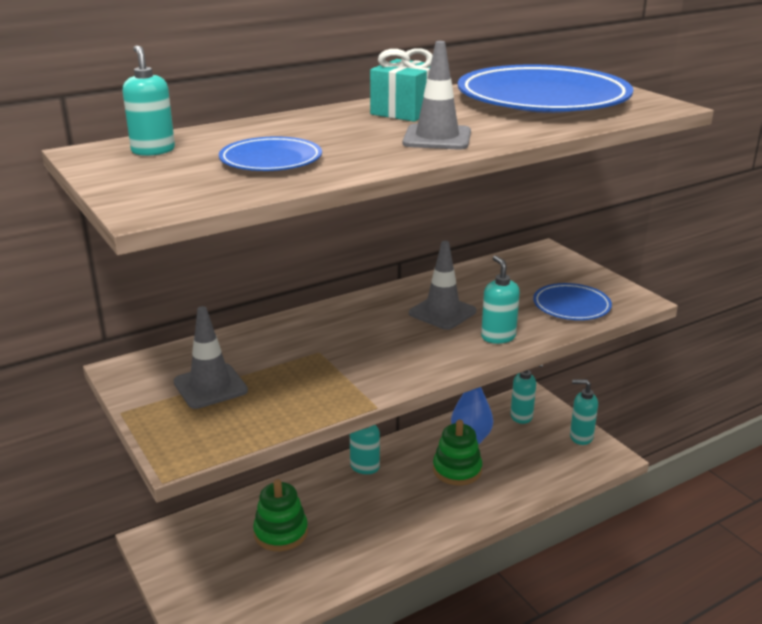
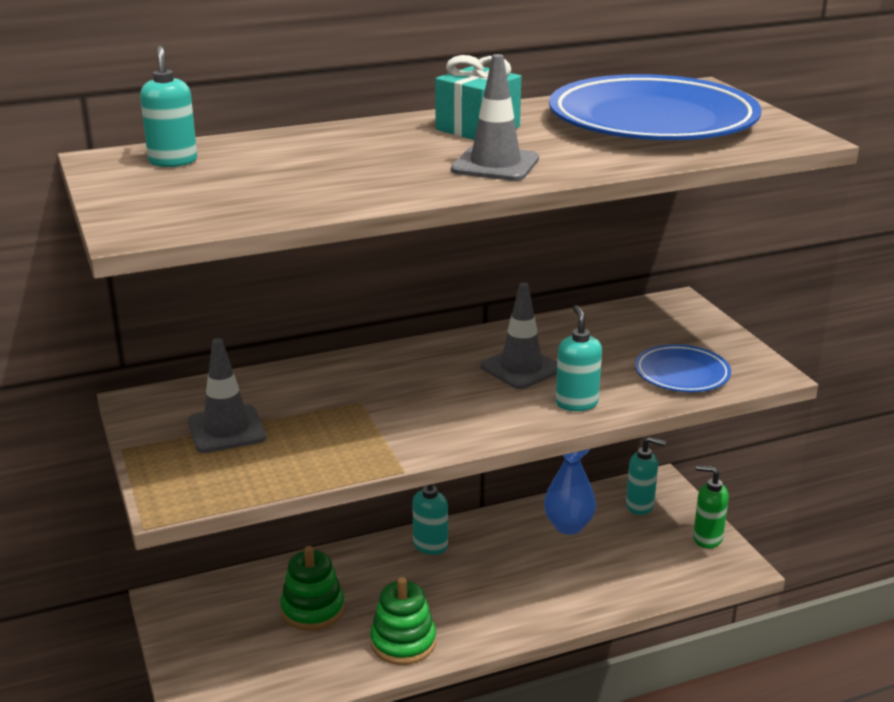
camera: 10 degrees right, 0 degrees up
blue plate [219,137,322,171] -> none
green stacking toy [433,420,482,485] -> green stacking toy moved to [370,577,436,665]
turquoise soap dispenser [570,379,598,445] -> green soap dispenser [693,465,729,549]

